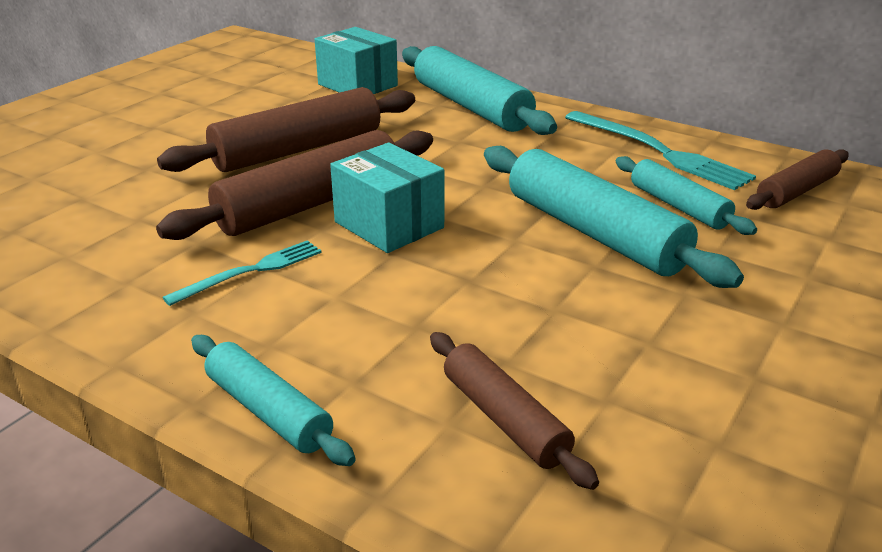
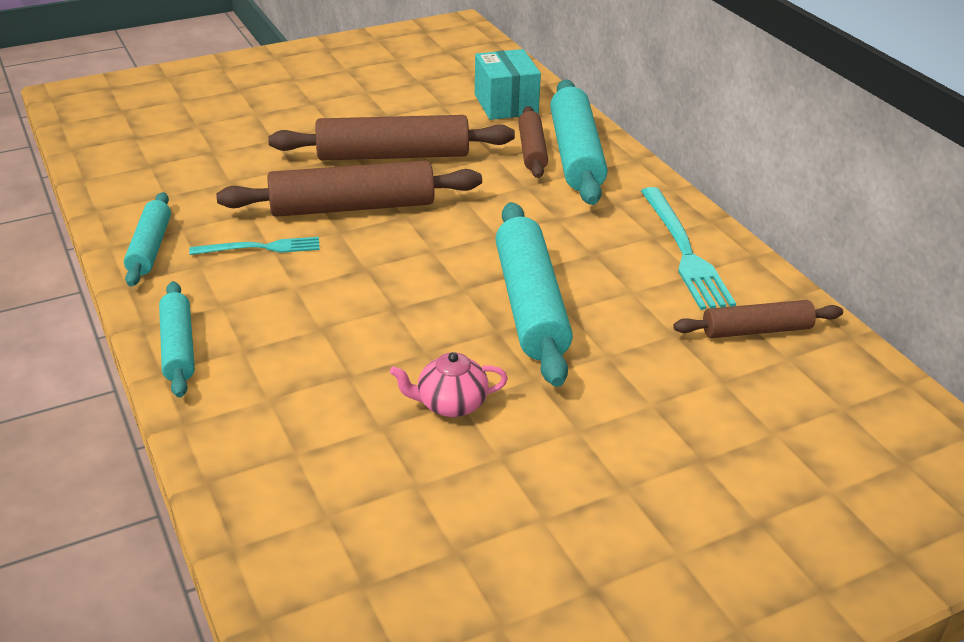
camera: 30 degrees right, 5 degrees up
turquoise box [330,143,444,253] -> none
brown rolling pin [430,332,599,490] -> brown rolling pin moved to [518,106,548,178]
turquoise rolling pin [616,156,757,235] -> turquoise rolling pin moved to [124,192,171,287]
none -> pink teapot [390,352,508,417]

